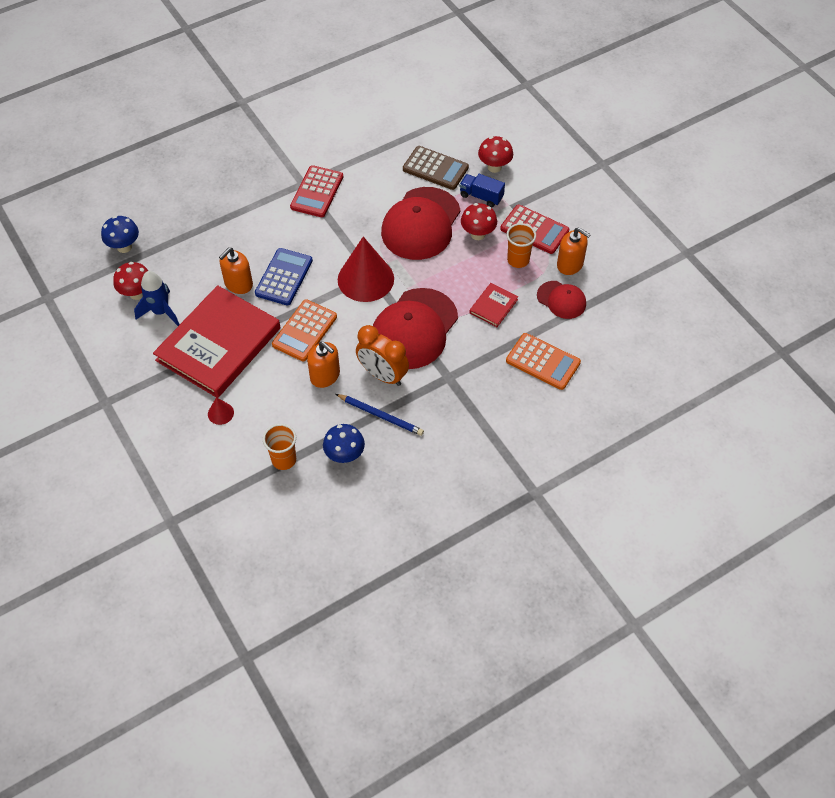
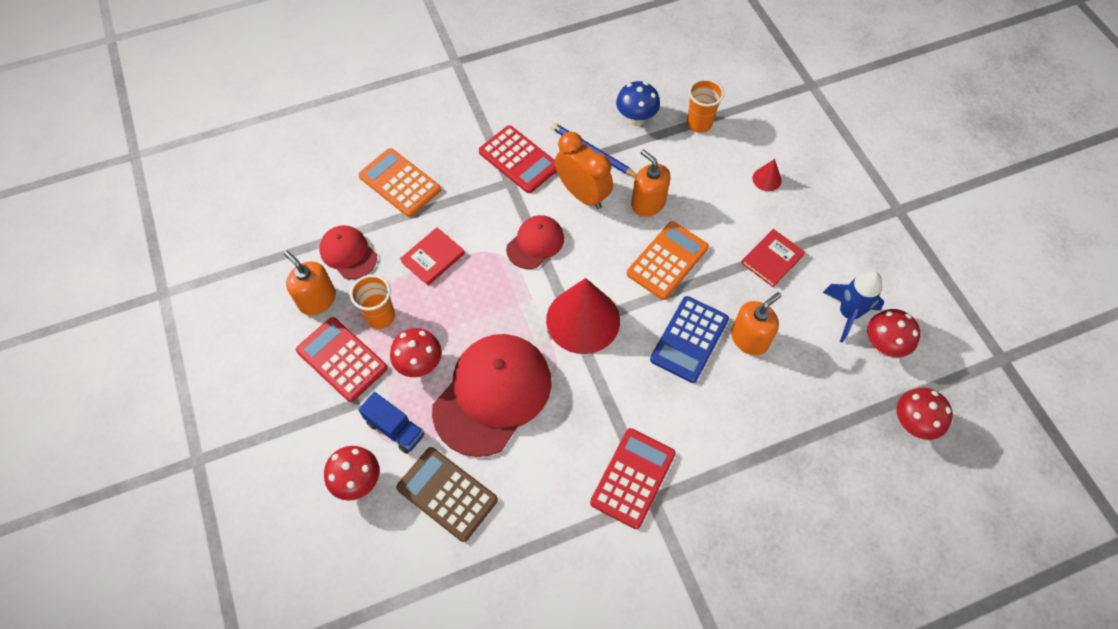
camera: 170 degrees left, 5 degrees up
blue mushroom [101,216,139,253] -> red mushroom [897,388,953,440]
red book [153,285,280,398] -> red book [741,229,805,287], size x0.42
red cap [373,288,458,369] -> red cap [506,215,564,269], size x0.52
none -> red calculator [479,125,557,193]

